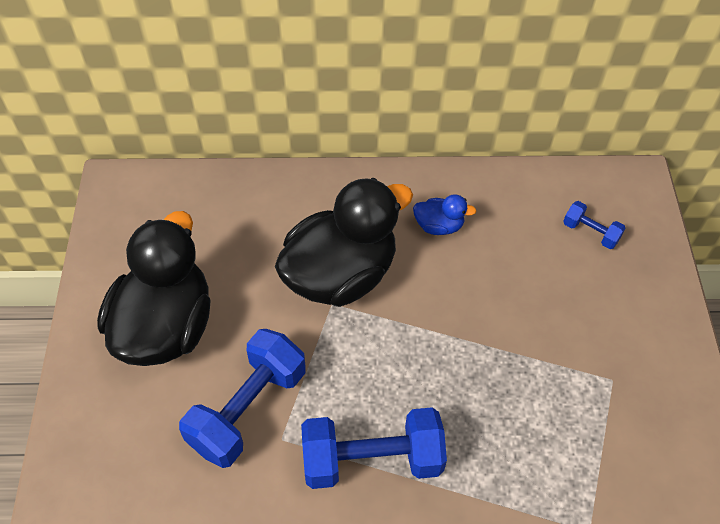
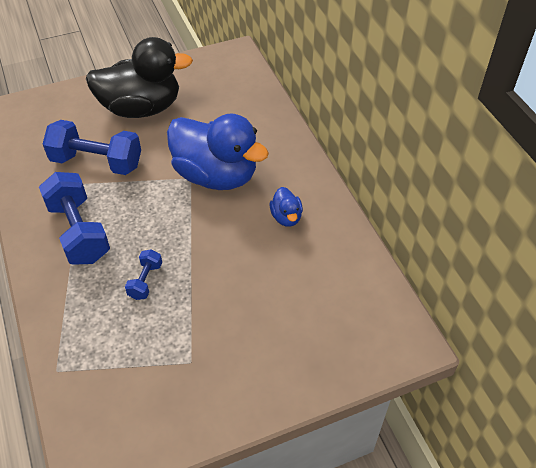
camera: 70 degrees right, 5 degrees down
black duck [275,178,413,307] -> blue duck [167,113,269,190]
blue dumbbell [563,201,625,249] -> blue dumbbell moved to [125,249,162,300]

